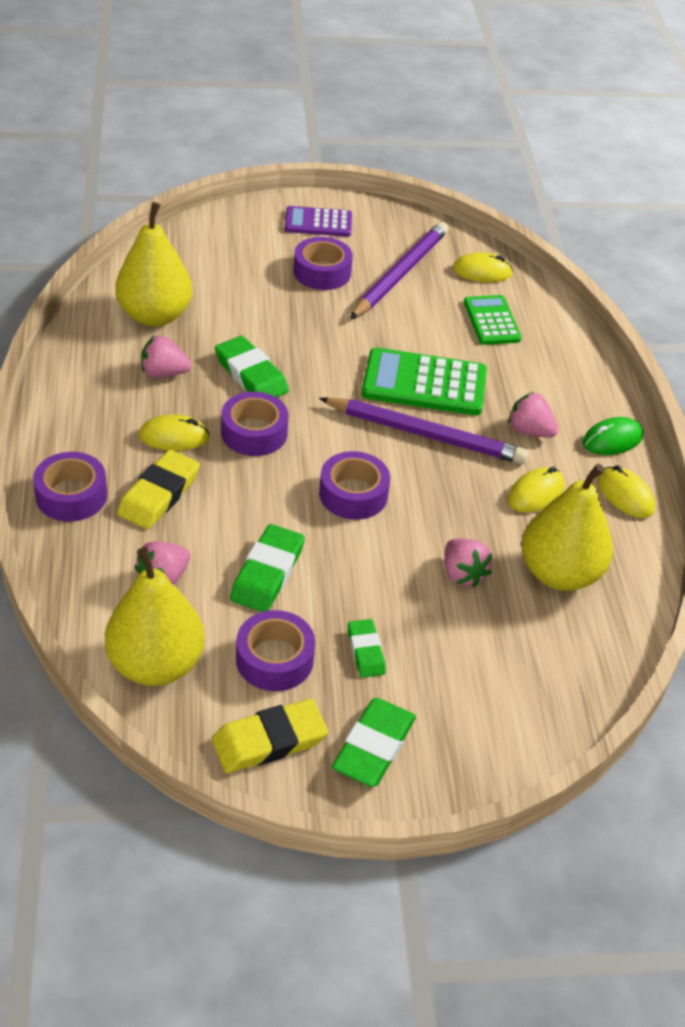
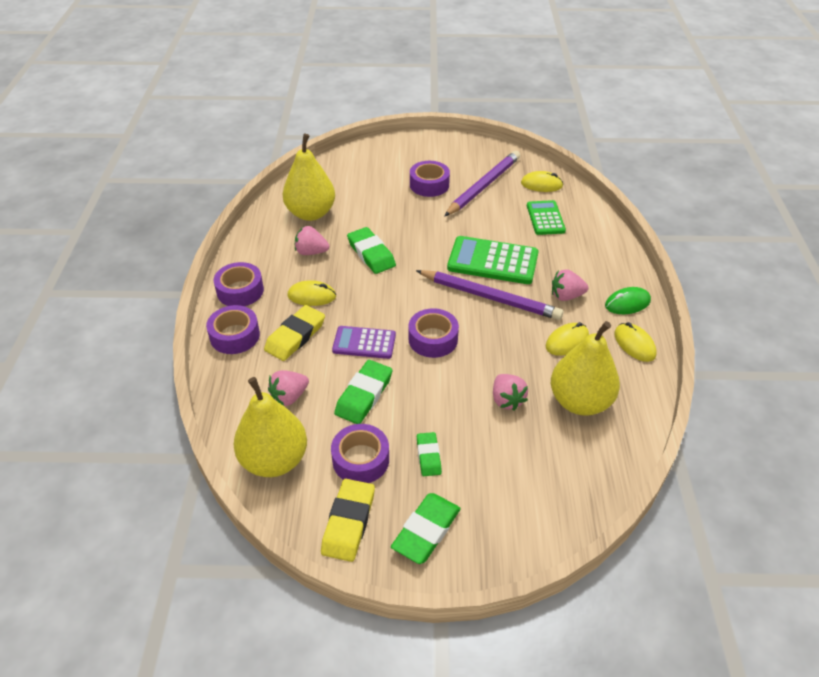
camera: 10 degrees right, 0 degrees up
yellow eraser [212,699,328,773] -> yellow eraser turned 60 degrees counterclockwise [321,479,375,562]
purple tape [221,392,288,456] -> purple tape moved to [214,262,264,306]
purple calculator [285,206,352,237] -> purple calculator moved to [332,326,396,359]
pink strawberry [508,392,558,438] -> pink strawberry turned 45 degrees counterclockwise [552,269,588,301]

